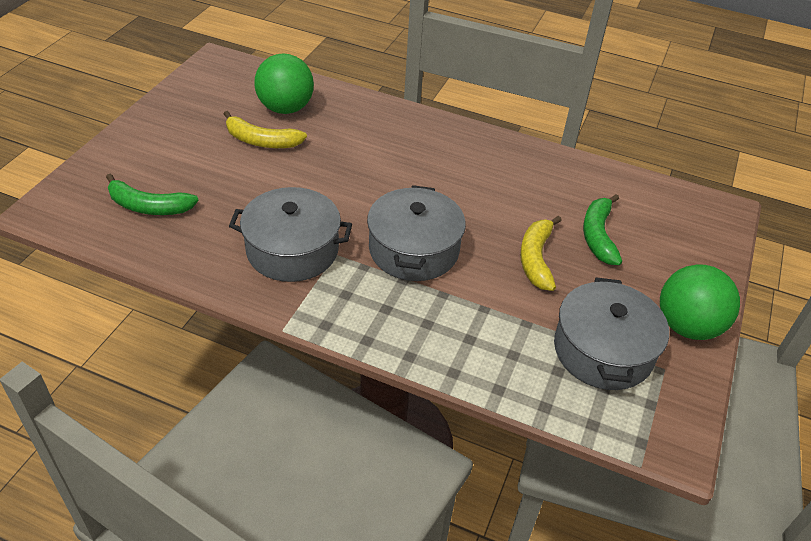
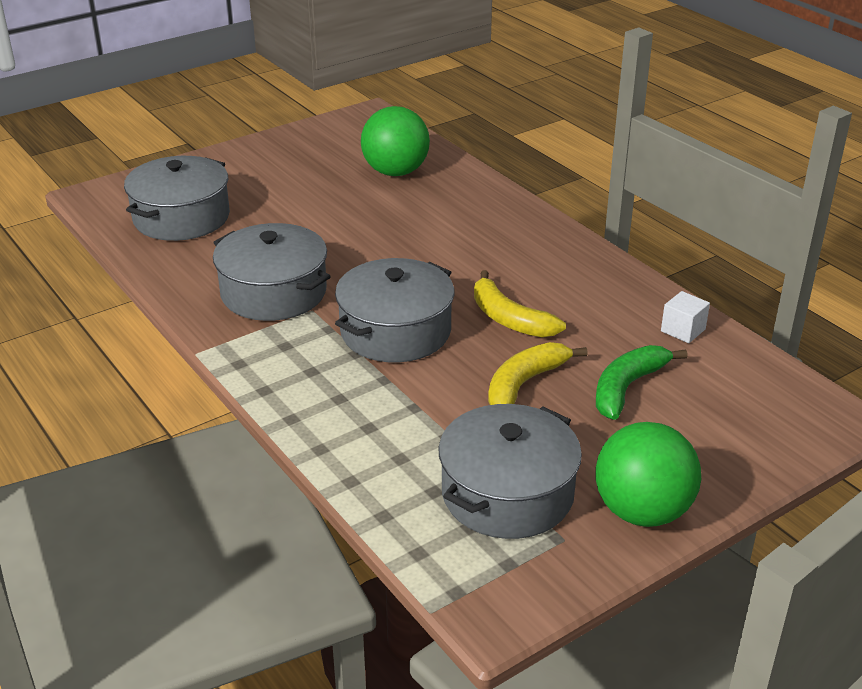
camera: 35 degrees right, 10 degrees down
green banana [106,174,199,215] -> grey pot [124,156,230,241]
yellow banana [224,111,307,148] -> yellow banana moved to [474,270,566,338]
none -> white cube [661,291,710,343]

